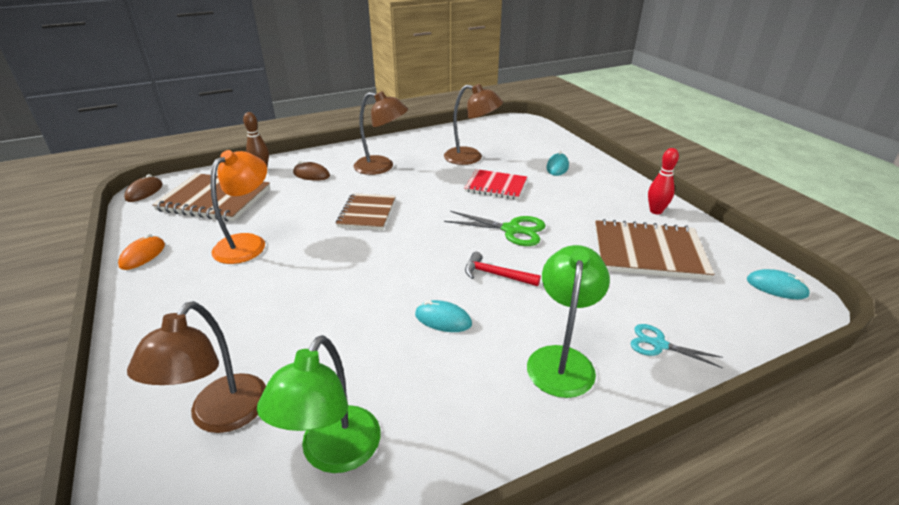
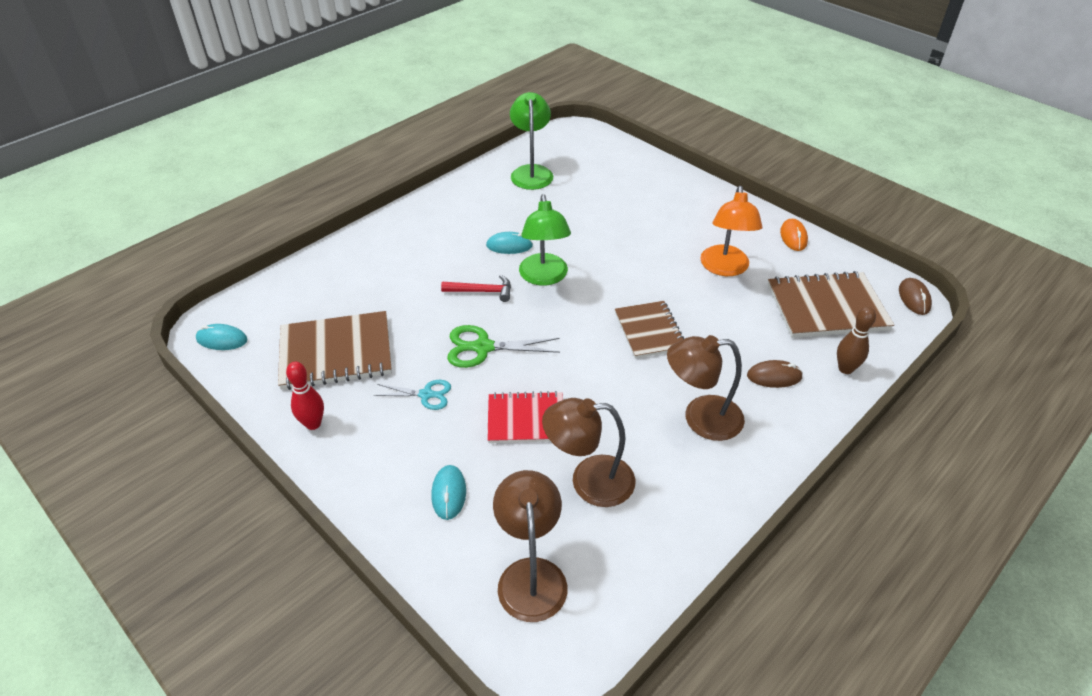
camera: 160 degrees right, 10 degrees up
brown lamp [127,301,266,433] -> brown lamp moved to [493,470,567,622]
green lamp [527,245,610,398] -> green lamp moved to [519,194,571,286]
turquoise scissors [630,324,723,368] -> turquoise scissors moved to [374,380,451,410]

